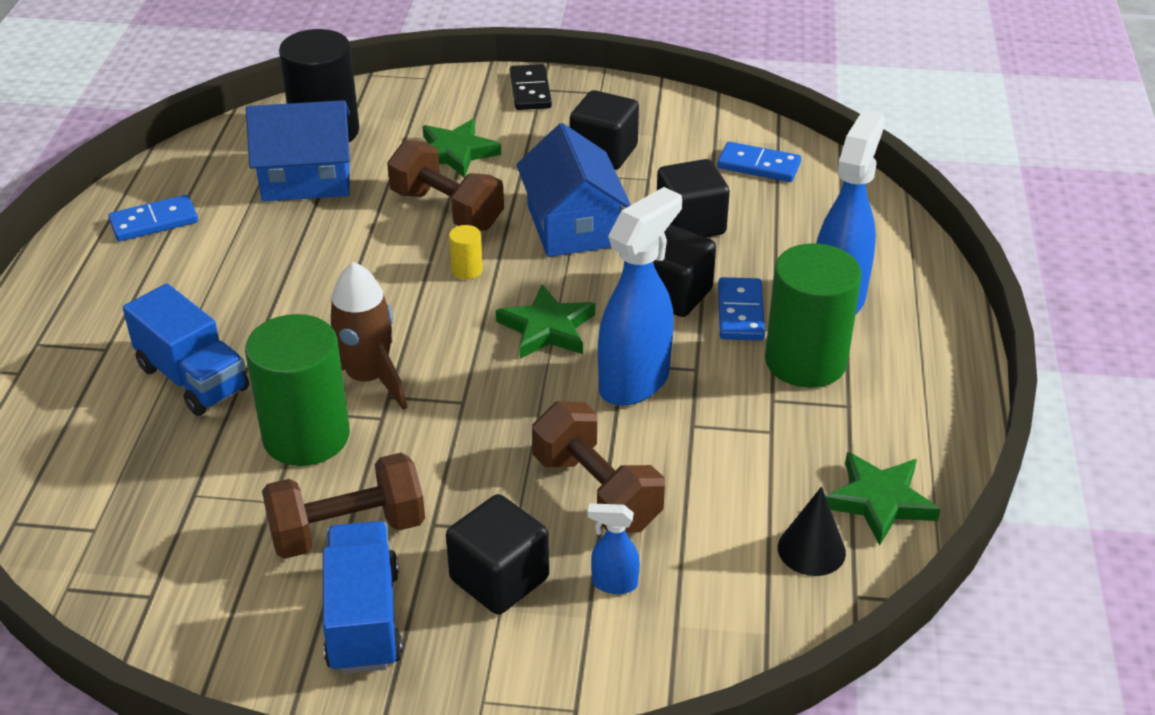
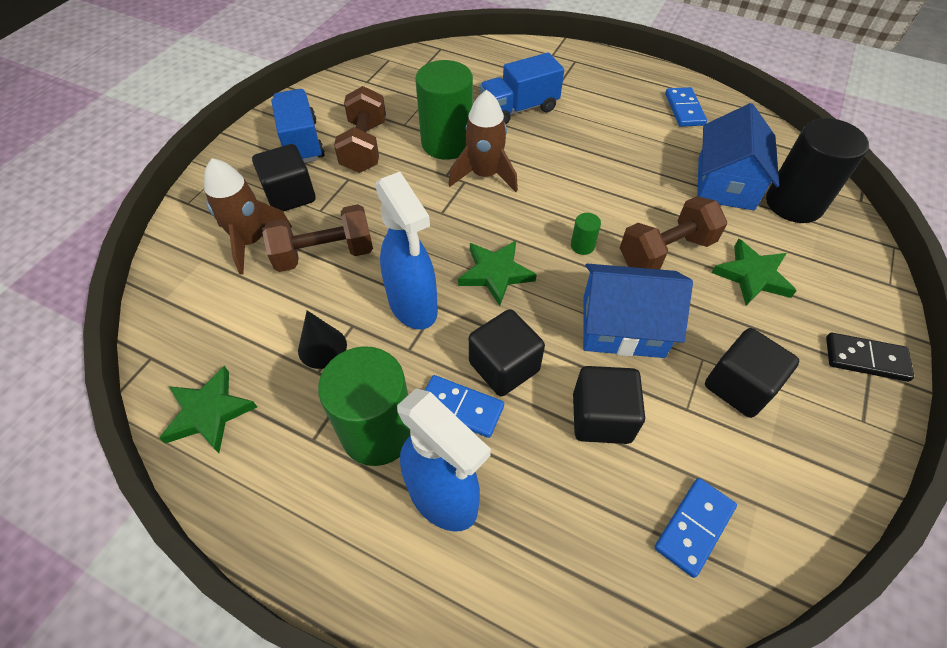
camera: 110 degrees right, 15 degrees up
blue truck [323,521,403,674] -> blue truck turned 120 degrees counterclockwise [271,89,325,163]
yellow cylinder [449,225,483,279] -> green cylinder [571,213,601,255]
blue spray bottle [588,503,640,594] -> brown rocket [204,158,292,275]
black cone [778,487,846,576] -> black cone moved to [298,310,347,369]

